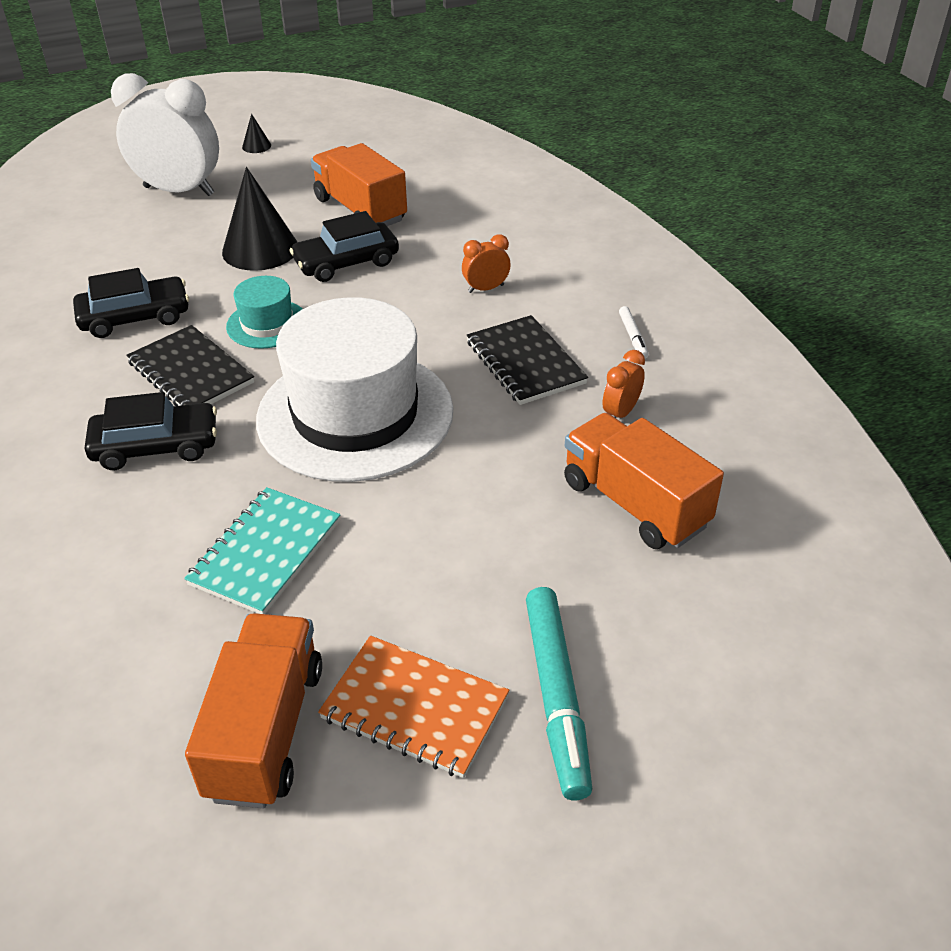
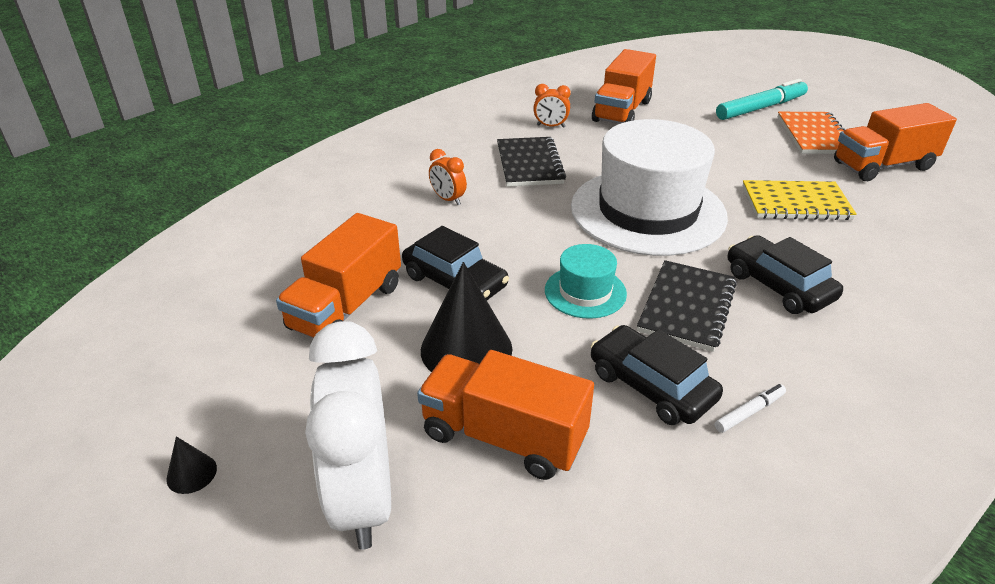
camera: 115 degrees left, 5 degrees down
turquoise notebook [184,487,341,614] -> yellow notebook [743,180,857,220]
black notebook [467,315,588,405] -> black notebook turned 45 degrees counterclockwise [497,137,566,187]
white marker [619,306,649,358] -> white marker moved to [715,384,786,433]
none -> orange truck [417,350,594,480]

